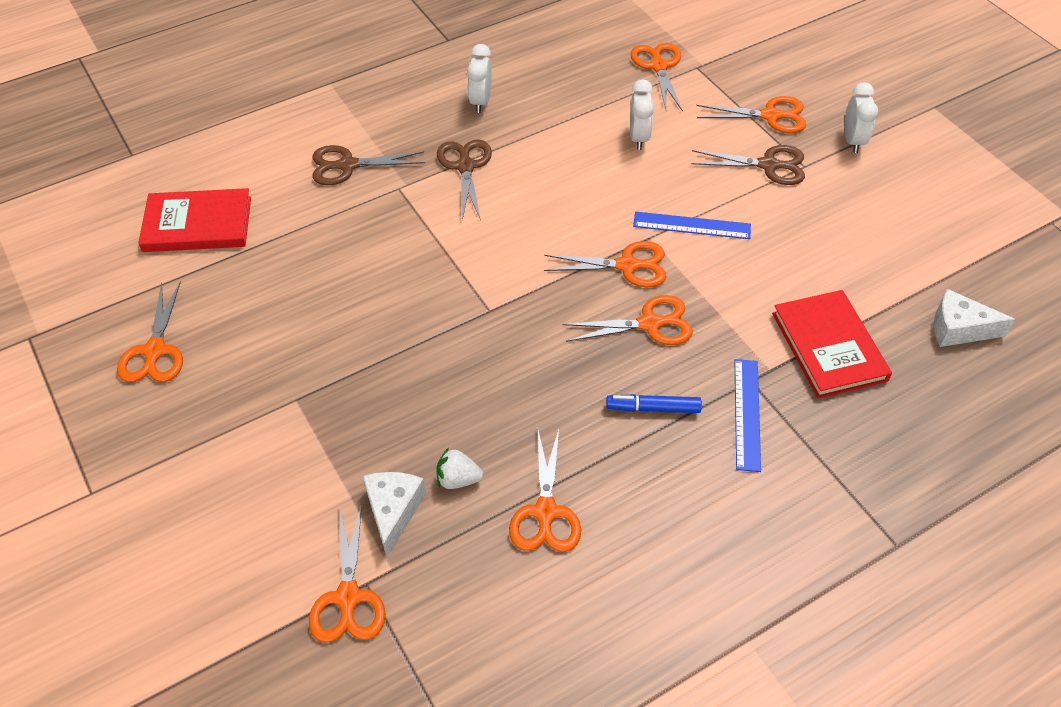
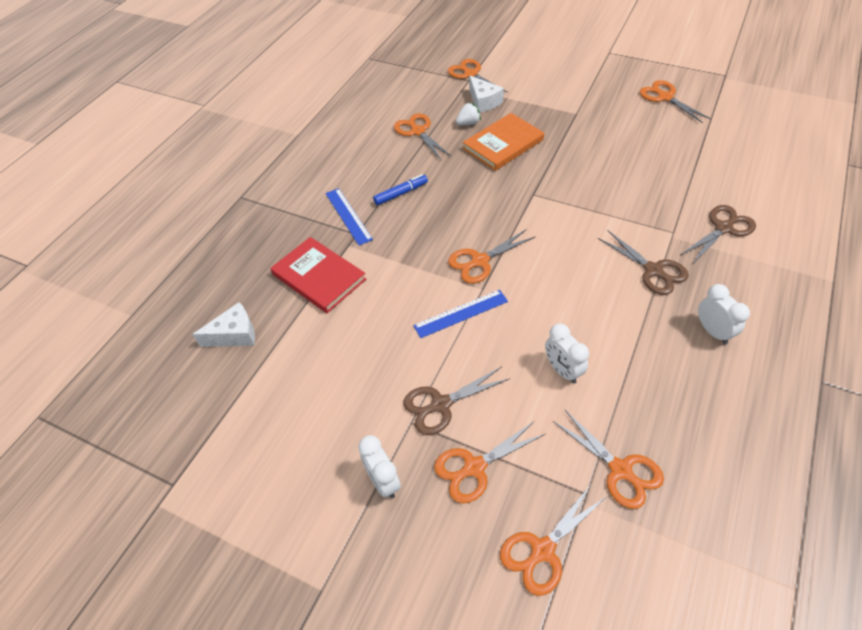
camera: 150 degrees right, 0 degrees up
red book [138,188,251,252] -> none
orange scissors [563,295,693,345] -> orange scissors moved to [500,486,606,596]
none -> orange book [463,113,544,171]

